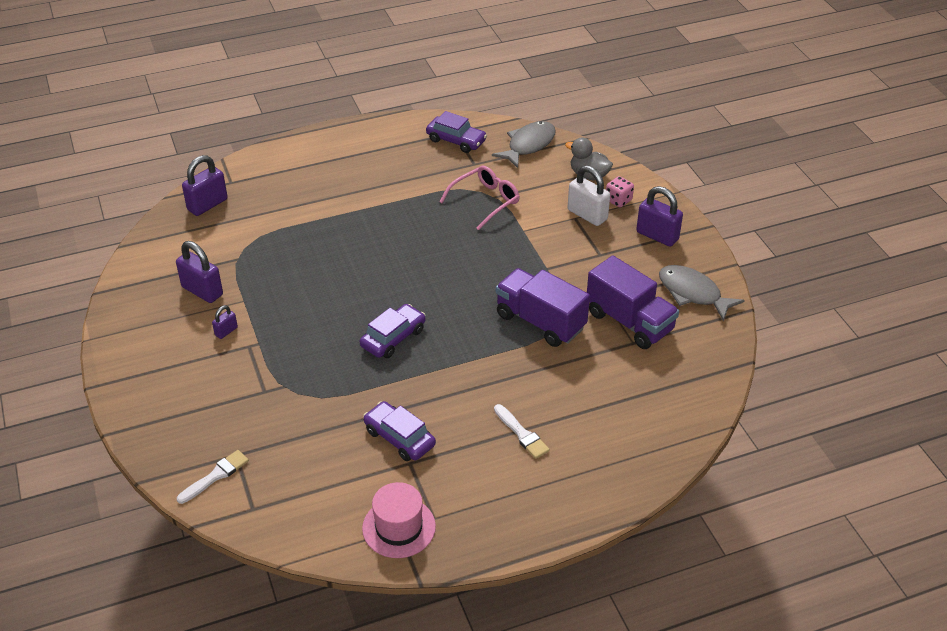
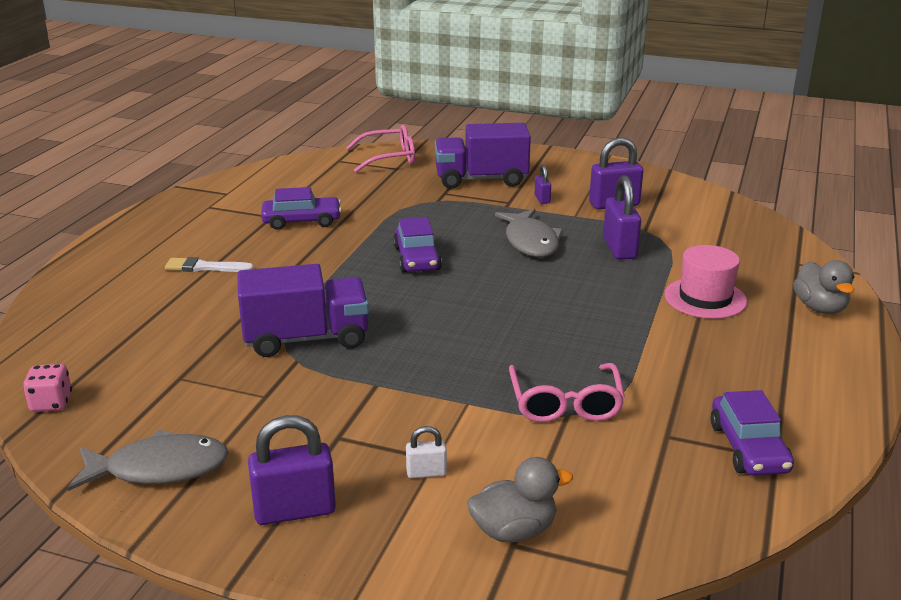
camera: 130 degrees right, 15 degrees down
white brush [177,450,249,504] -> pink glasses [346,125,415,173]
purple padlock [182,155,228,216] -> purple padlock moved to [603,175,641,260]
pink hat [362,482,436,558] -> pink hat moved to [665,245,747,319]
purple car [426,111,487,153] -> purple car turned 75 degrees counterclockwise [710,390,794,476]
grey fish [492,121,556,168] -> grey fish moved to [495,209,563,257]
white padlock [568,165,610,226] -> white padlock [406,426,447,478], size x0.52
purple truck [587,255,679,349] -> purple truck moved to [435,123,531,189]
pink dice [606,176,634,208] -> pink dice moved to [23,364,72,412]
none -> grey duck [793,260,854,314]

